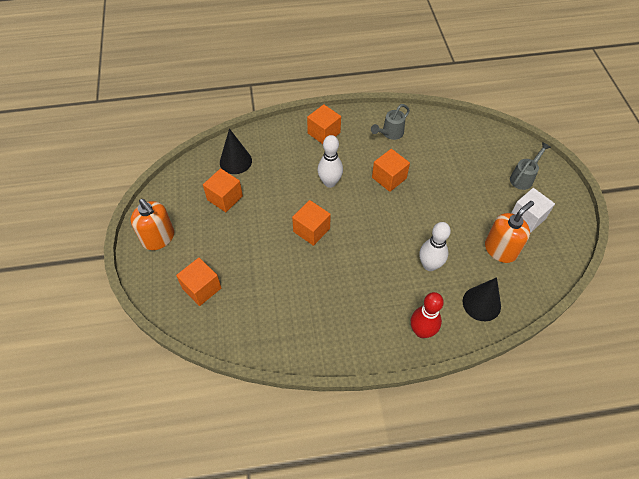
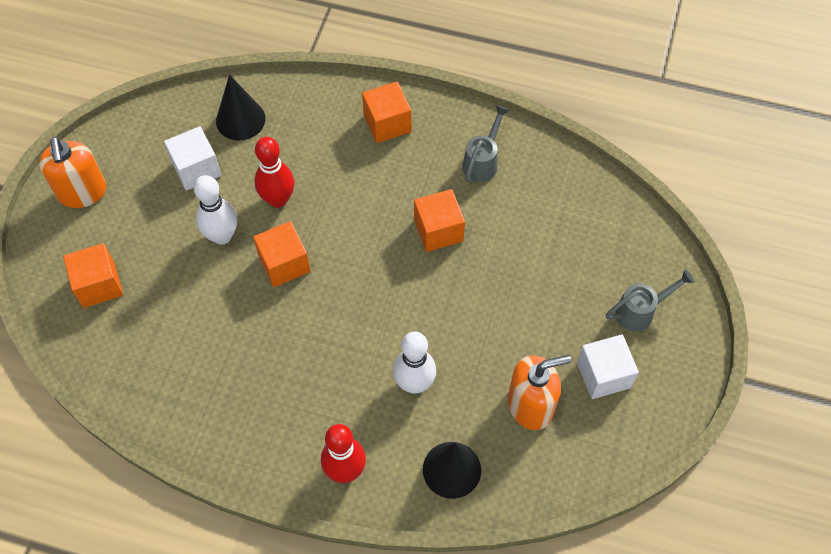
camera: 25 degrees right, 5 degrees up
orange cube [203,168,243,212] -> white cube [164,126,221,191]
white bowling pin [317,135,343,188] -> white bowling pin moved to [194,175,237,245]
grey watering can [371,104,410,140] -> grey watering can turned 135 degrees clockwise [462,105,510,182]
none -> red bowling pin [254,137,294,208]

